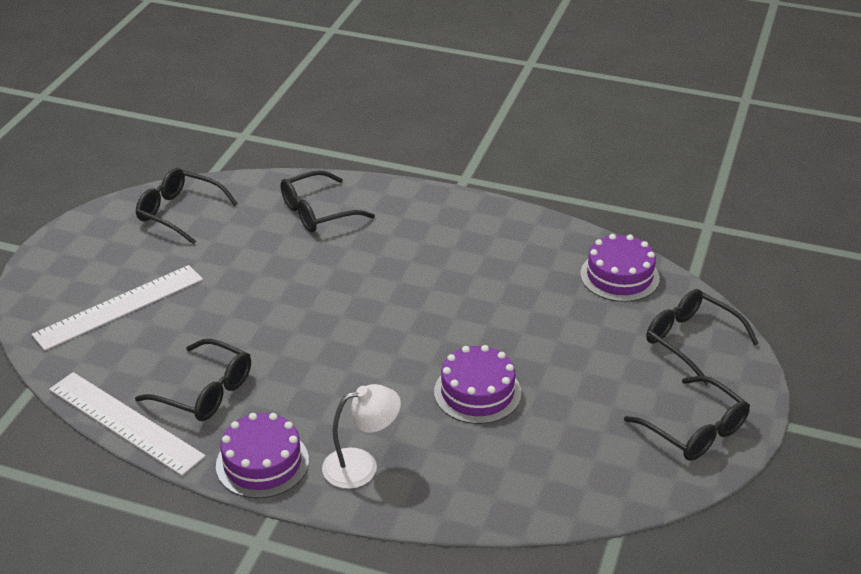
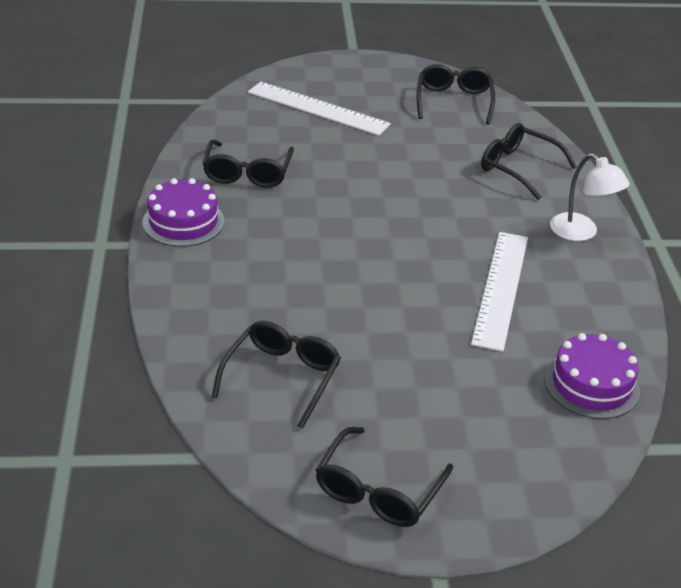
camera: 65 degrees right, 0 degrees up
white ruler [49,372,206,476] -> white ruler moved to [471,232,528,352]
white lamp [322,384,401,489] -> white lamp moved to [550,154,630,241]
purple cake [434,345,521,424] -> none
black glasses [646,289,759,385] -> black glasses moved to [212,321,341,429]

